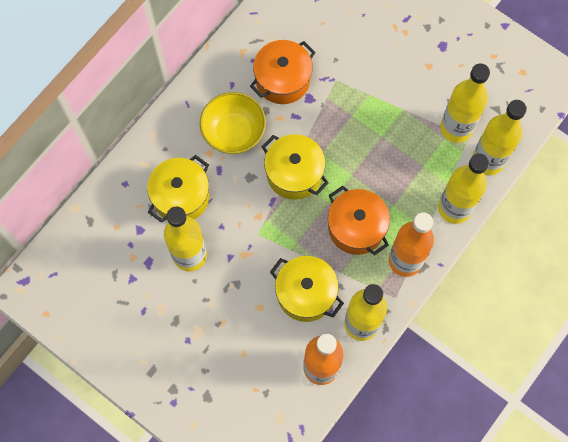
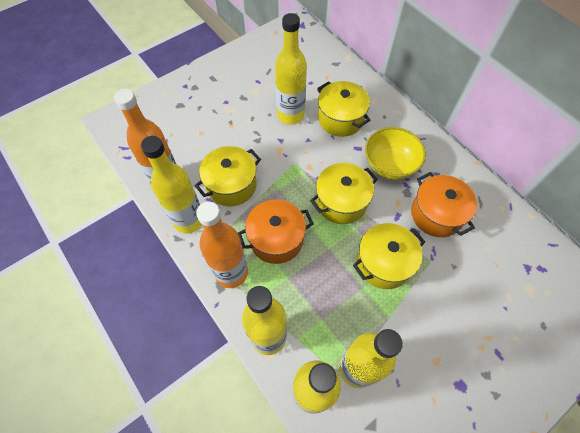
camera: 105 degrees right, 10 degrees down
none -> yellow pot [353,223,425,289]

